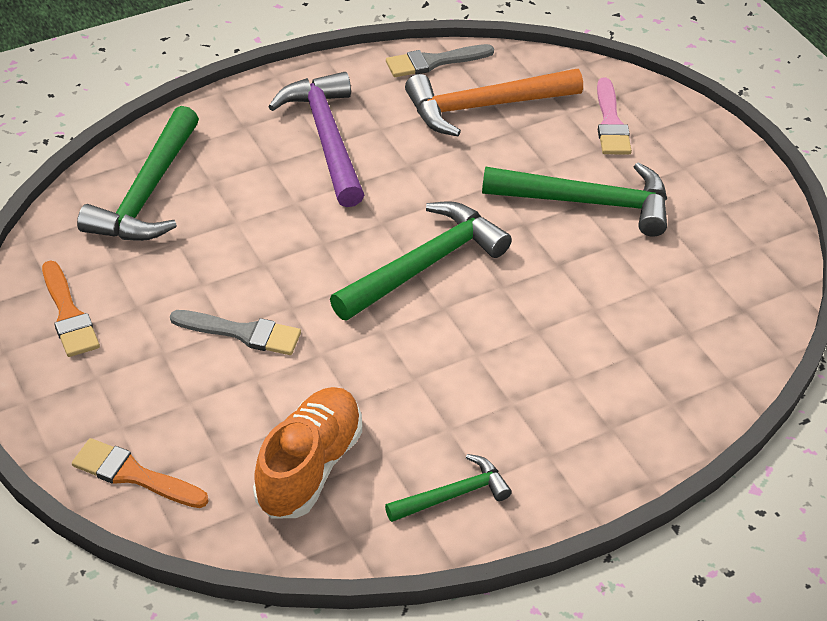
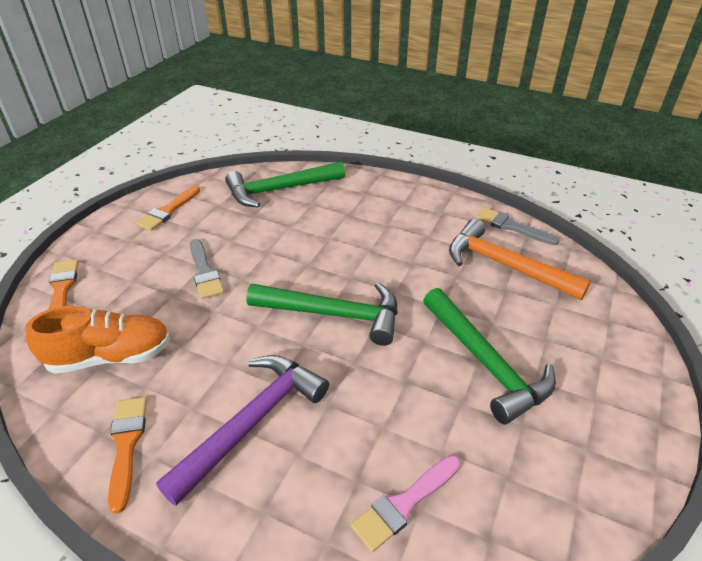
camera: 55 degrees right, 5 degrees down
purple hammer [268,72,364,207] -> purple hammer moved to [156,355,329,506]
green hammer [385,454,512,522] -> orange brush [108,397,147,514]
pink brush [597,78,632,154] -> pink brush moved to [351,455,461,552]

